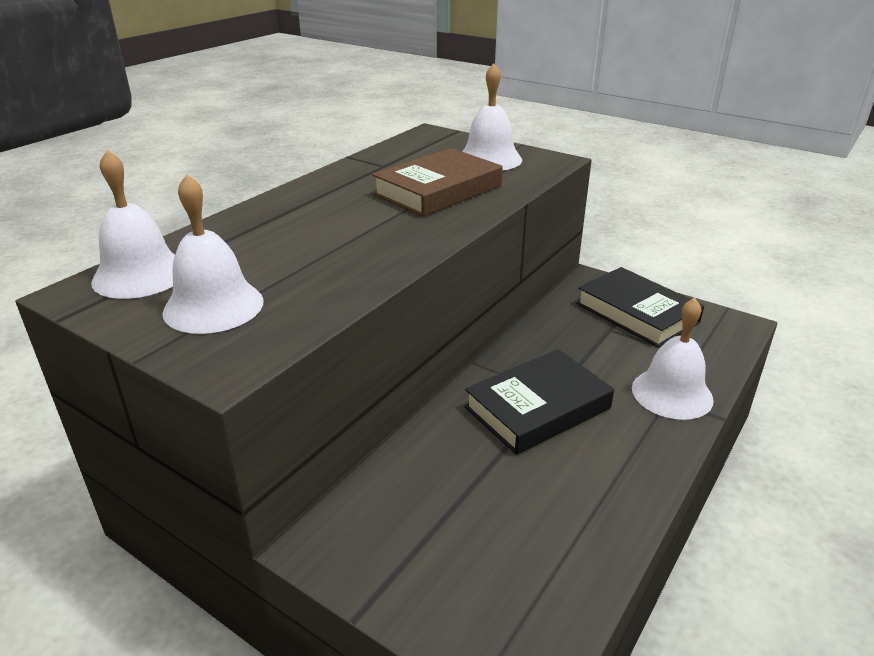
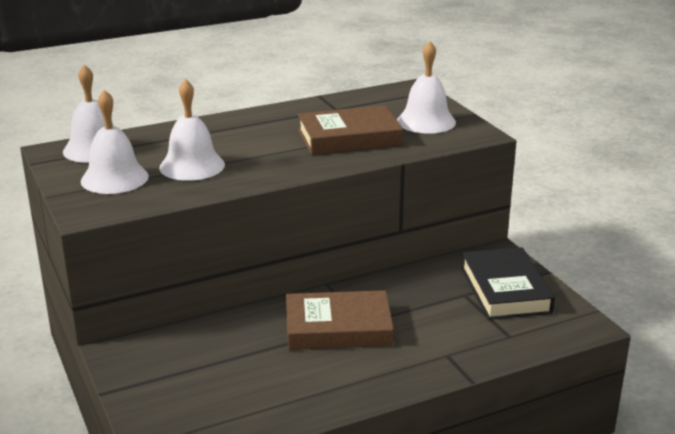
camera: 30 degrees right, 5 degrees down
black book [465,349,614,455] -> brown book [286,290,394,350]
white bell [632,298,714,420] -> white bell moved to [159,79,225,181]

